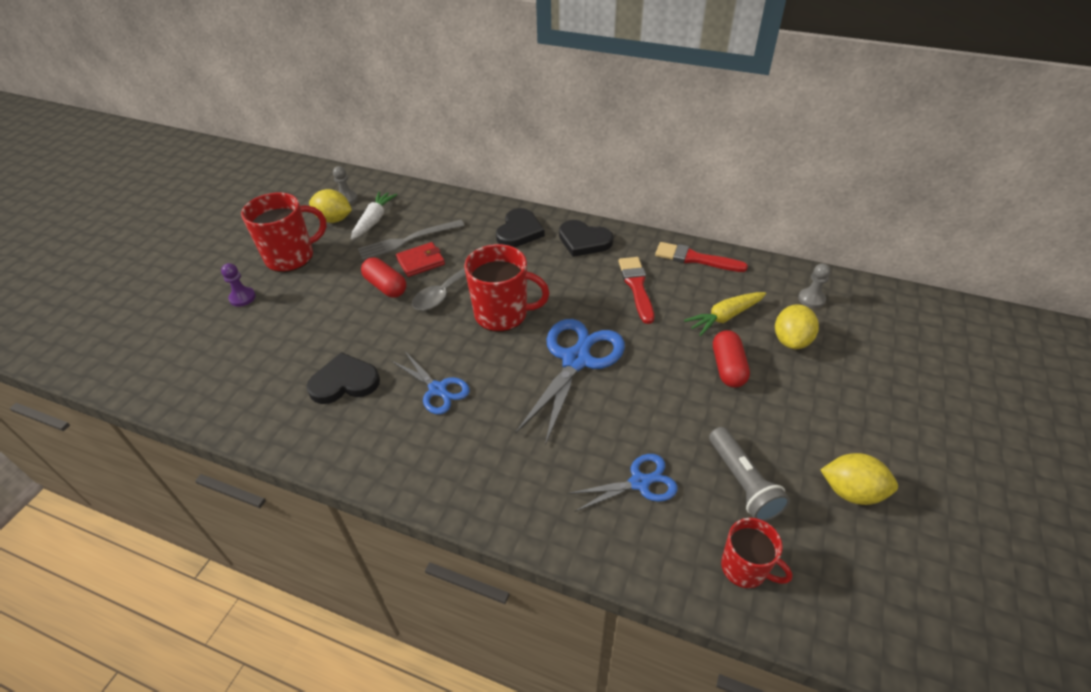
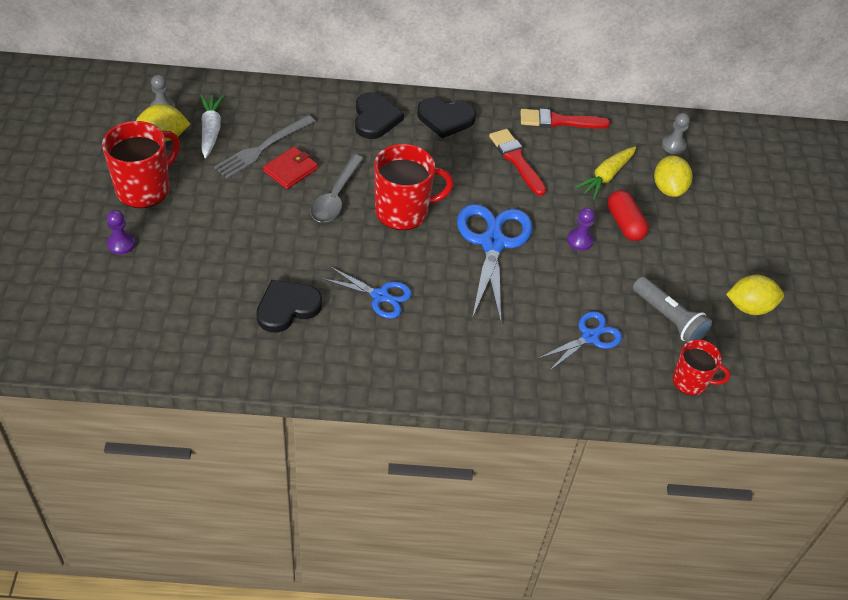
camera: 25 degrees left, 5 degrees up
red capsule [361,258,406,298] -> none
none -> purple pawn [567,208,595,251]

